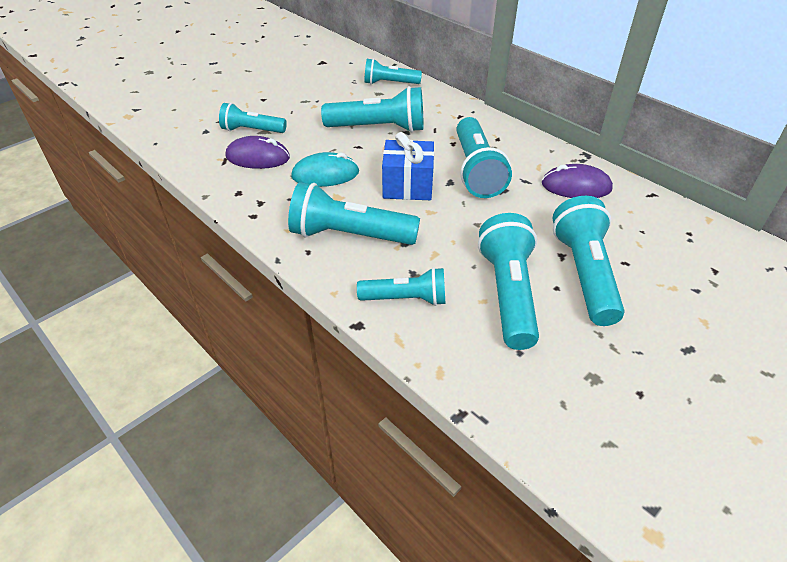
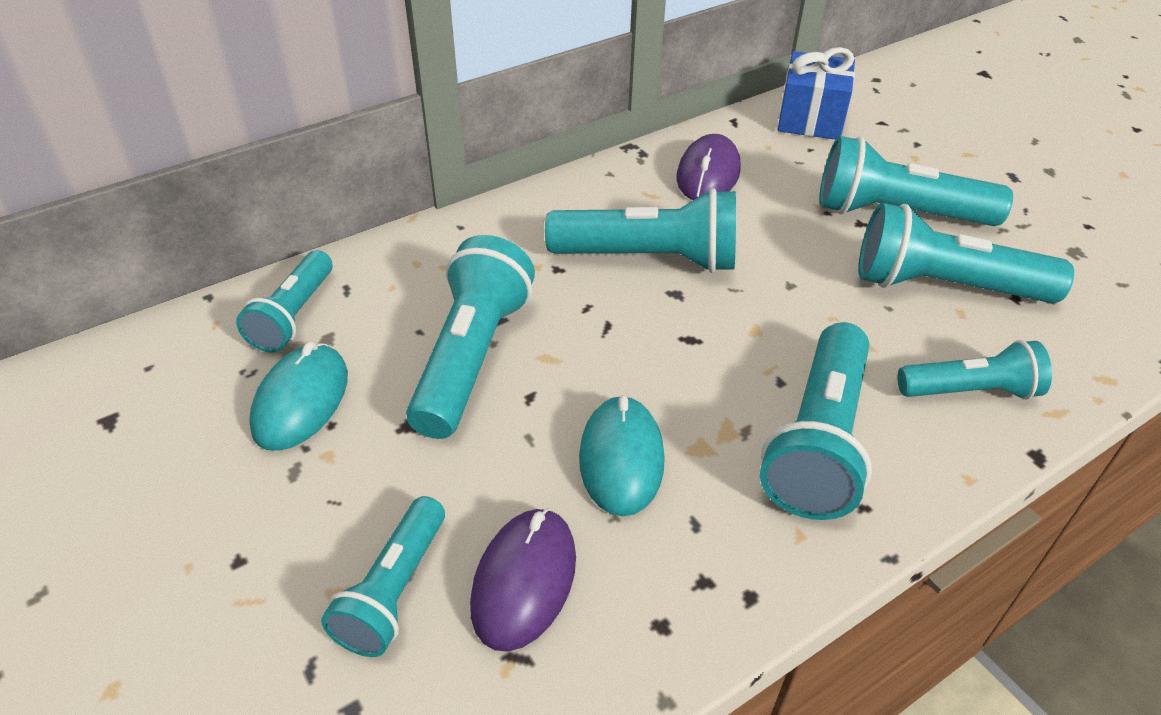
camera: 80 degrees left, 0 degrees up
turquoise flashlight [357,267,446,306] -> turquoise flashlight turned 75 degrees clockwise [898,340,1052,400]
blue gift [382,132,434,200] -> blue gift moved to [777,47,855,140]
none -> turquoise mouse [249,342,348,451]

